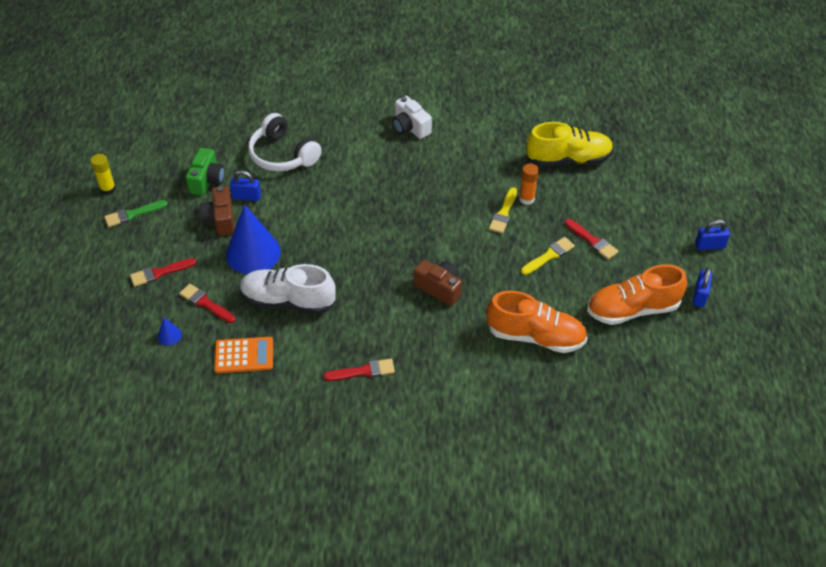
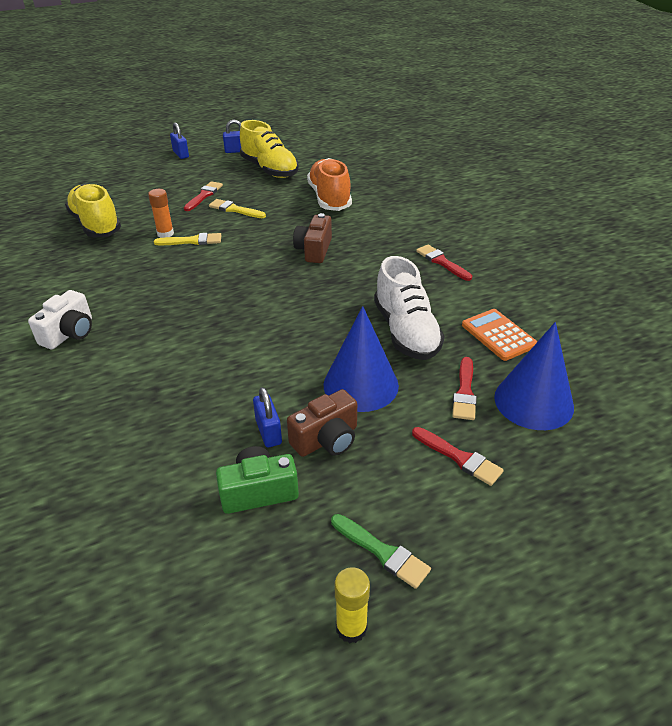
camera: 115 degrees left, 10 degrees down
blue cone [158,318,182,346] -> blue cone [494,322,574,430], size x2.44
white headphones [248,113,322,171] -> none
orange shoe [587,264,687,325] -> yellow shoe [240,120,299,178]

